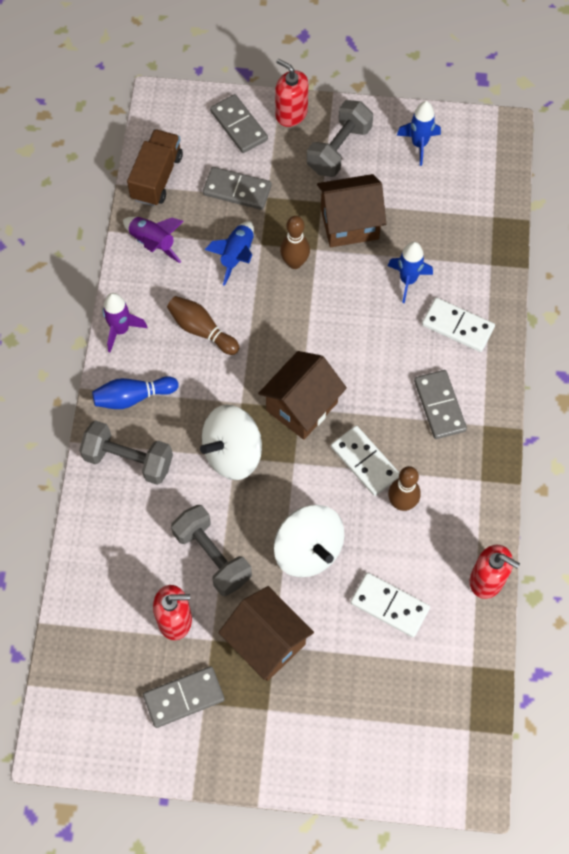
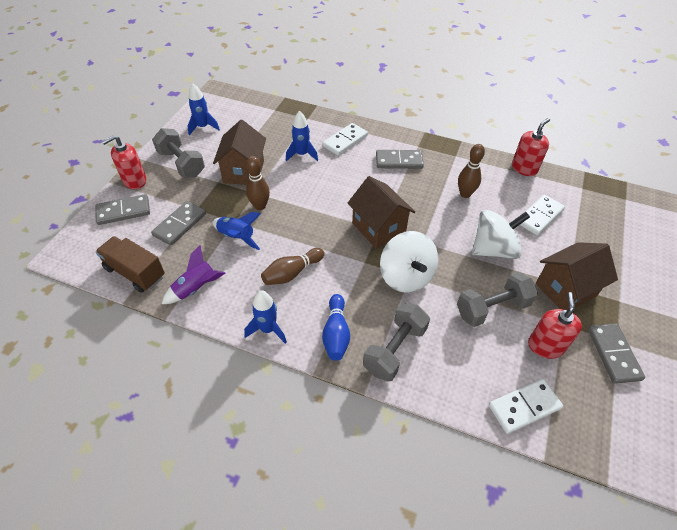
camera: 75 degrees left, 15 degrees down
purple rocket [103,293,147,352] -> blue rocket [244,290,287,344]
white domino [331,426,399,496] -> white domino moved to [489,379,563,434]

